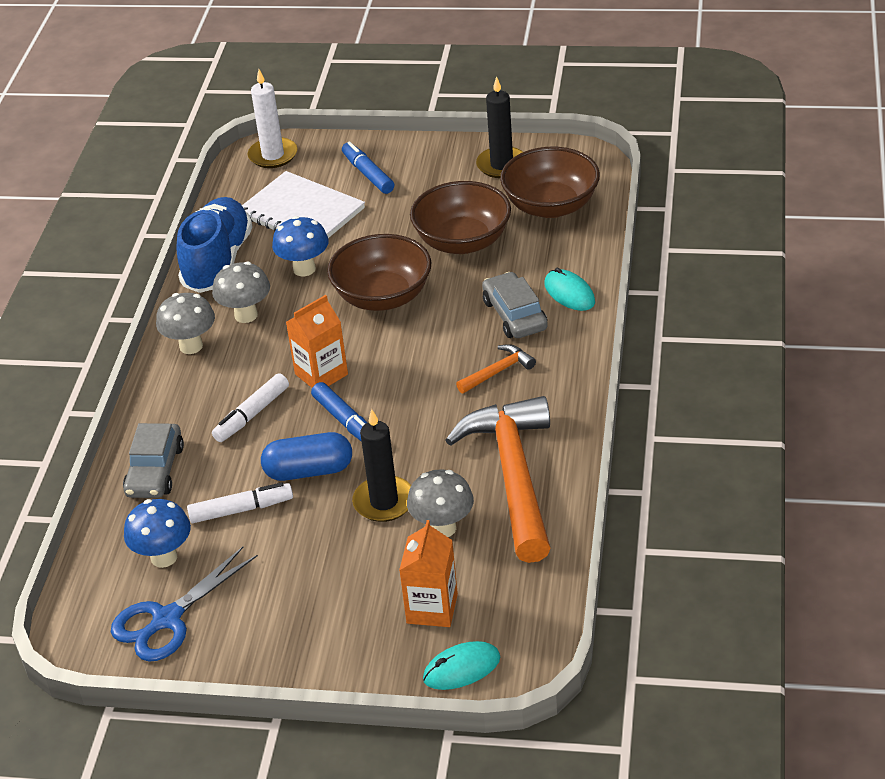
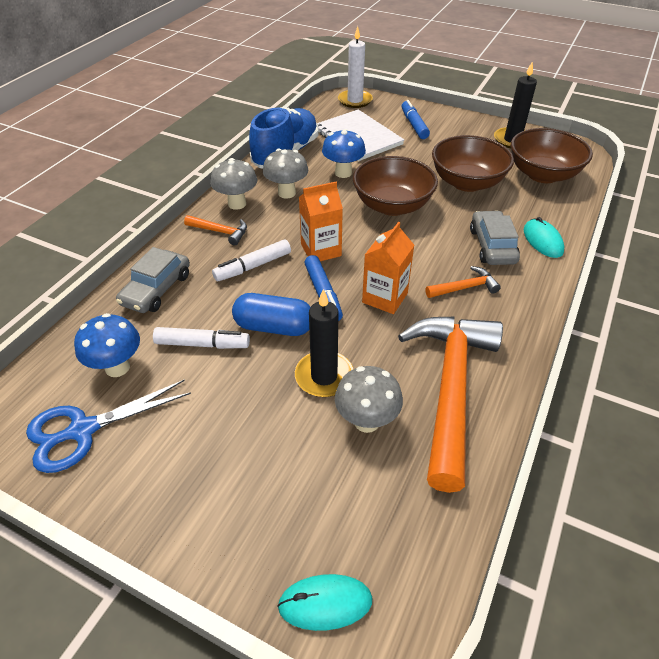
camera: 15 degrees right, 5 degrees up
orange carton [399,520,458,627] -> orange carton moved to [362,222,414,314]
none -> orange hammer [184,215,247,246]

